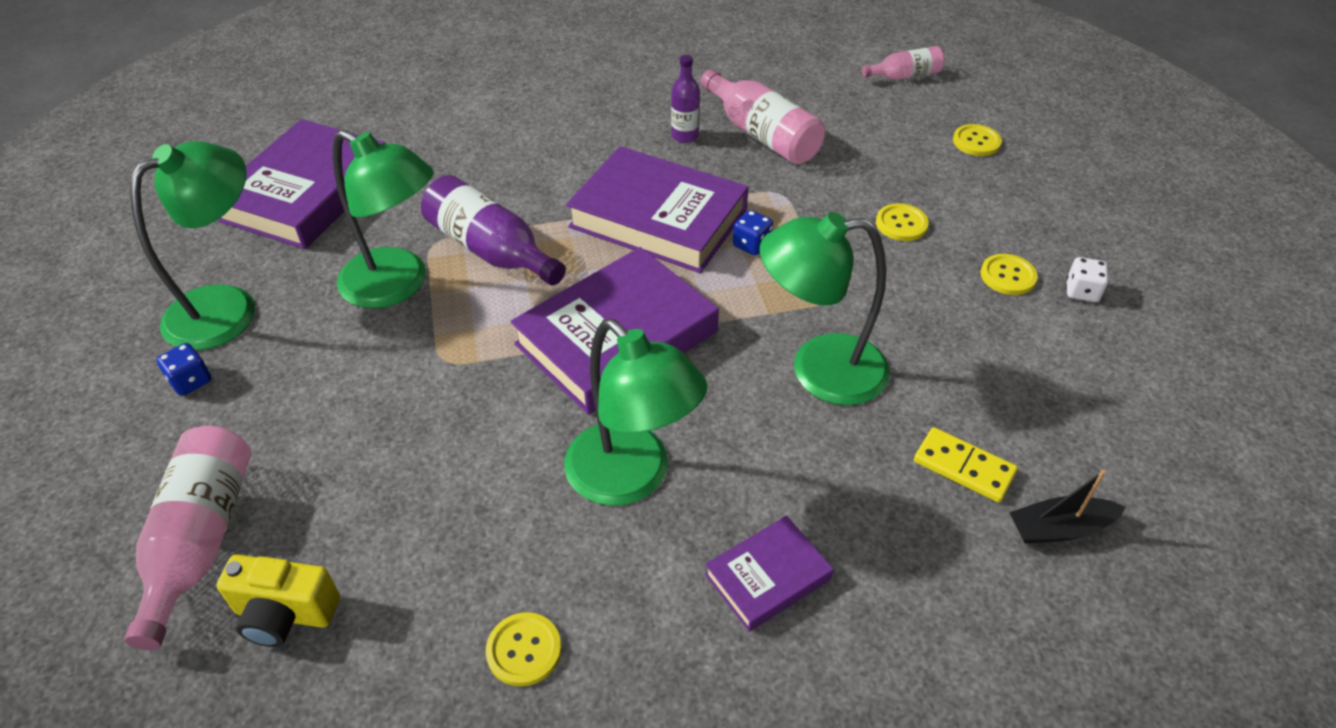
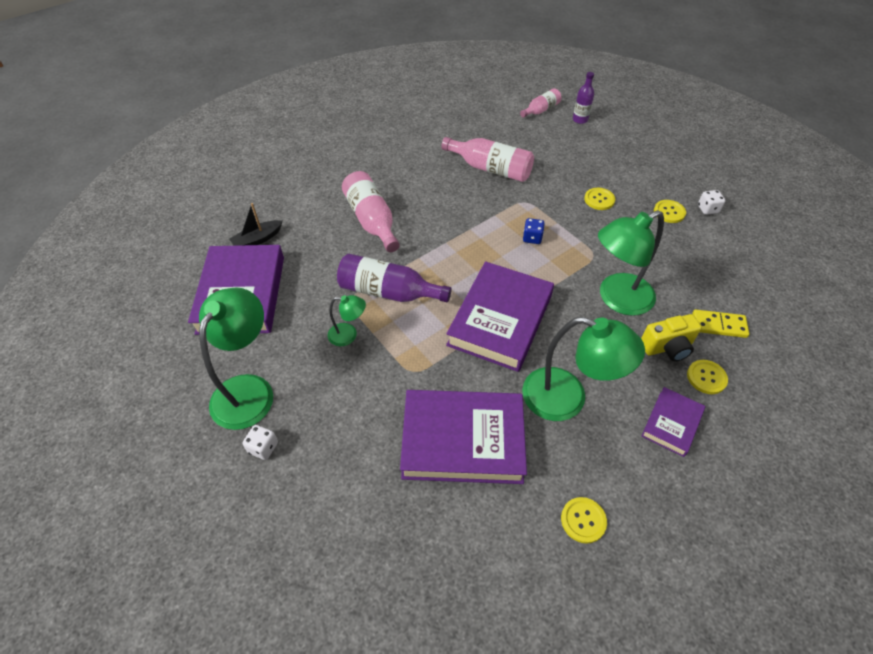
camera: 25 degrees left, 5 degrees up
pink bottle [124,426,252,650] -> pink bottle moved to [342,171,400,252]
blue dice [156,343,211,396] -> white dice [242,425,278,460]
yellow camera [216,554,340,647] -> yellow camera moved to [641,314,702,362]
green lamp [332,130,434,308] -> green lamp [328,295,366,346], size x0.50
purple book [566,146,749,273] -> purple book moved to [400,390,527,484]
purple bottle [671,55,700,143] -> purple bottle moved to [573,72,594,124]
yellow button [953,124,1002,156] -> yellow button moved to [687,360,728,394]
black boat [1009,470,1126,544] -> black boat moved to [229,203,282,246]

